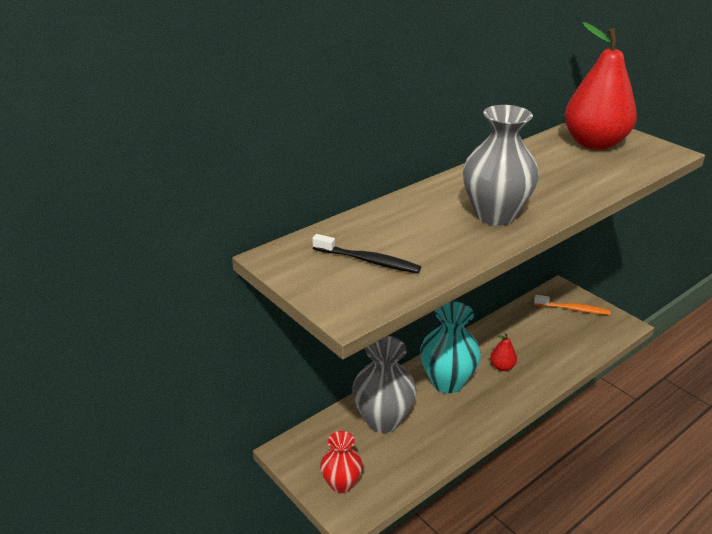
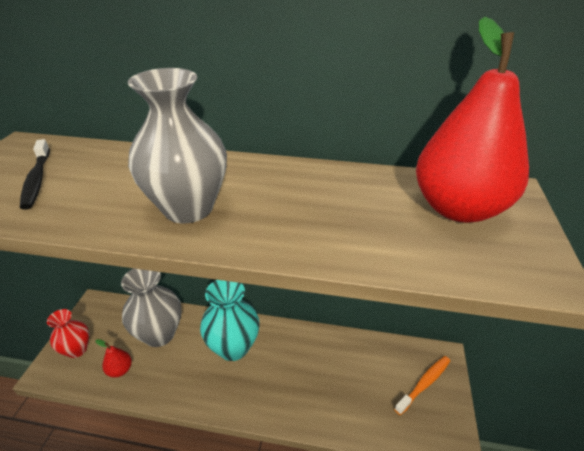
camera: 50 degrees right, 5 degrees up
red pear [490,333,517,371] -> red pear moved to [96,339,132,377]
orange toothbrush [534,295,610,315] -> orange toothbrush turned 105 degrees counterclockwise [394,356,450,415]

